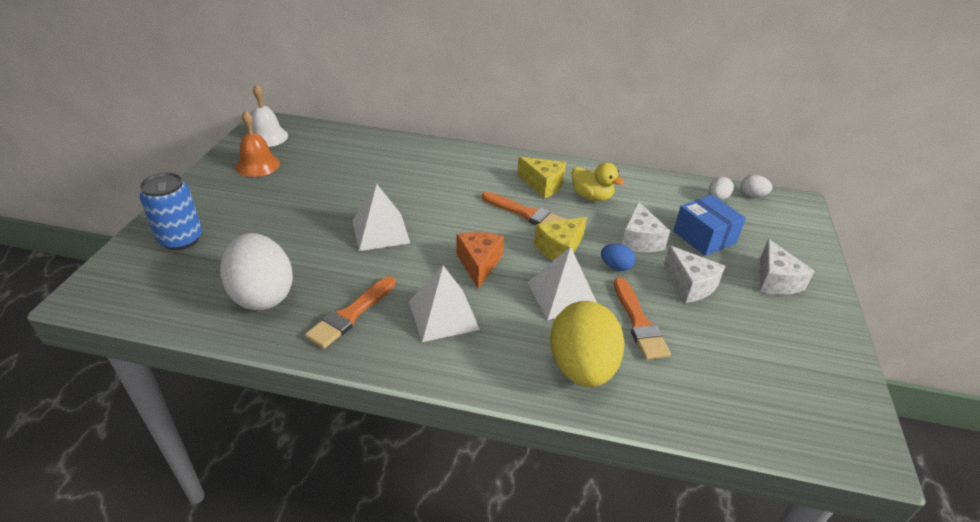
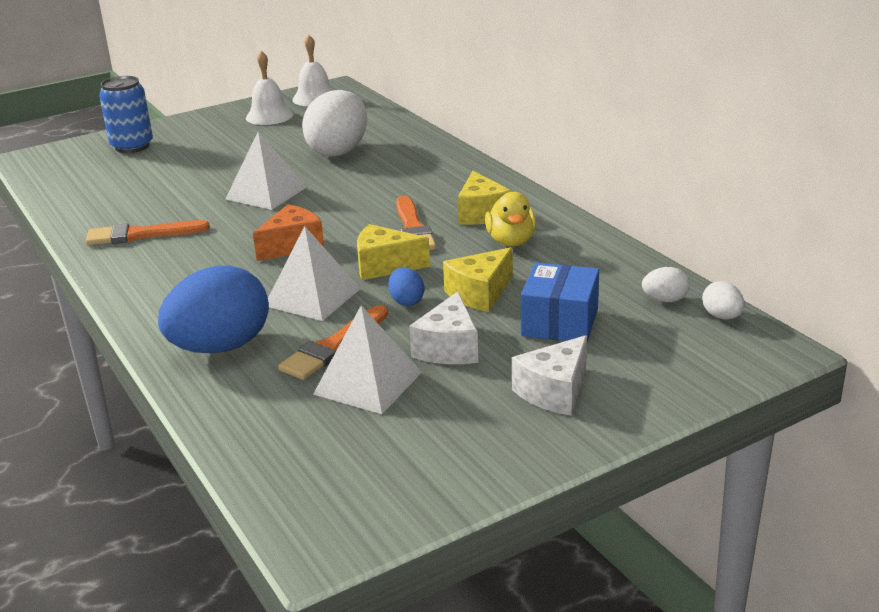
camera: 50 degrees right, 10 degrees down
white egg [220,233,293,310] -> white egg moved to [302,90,367,156]
orange bell [235,110,280,177] -> white bell [246,51,293,125]
white pyramid [408,266,480,342] -> white pyramid moved to [313,305,422,414]
yellow egg [550,301,624,387] -> blue egg [158,265,269,353]
white cheese [621,201,670,252] -> yellow cheese [443,247,513,312]

